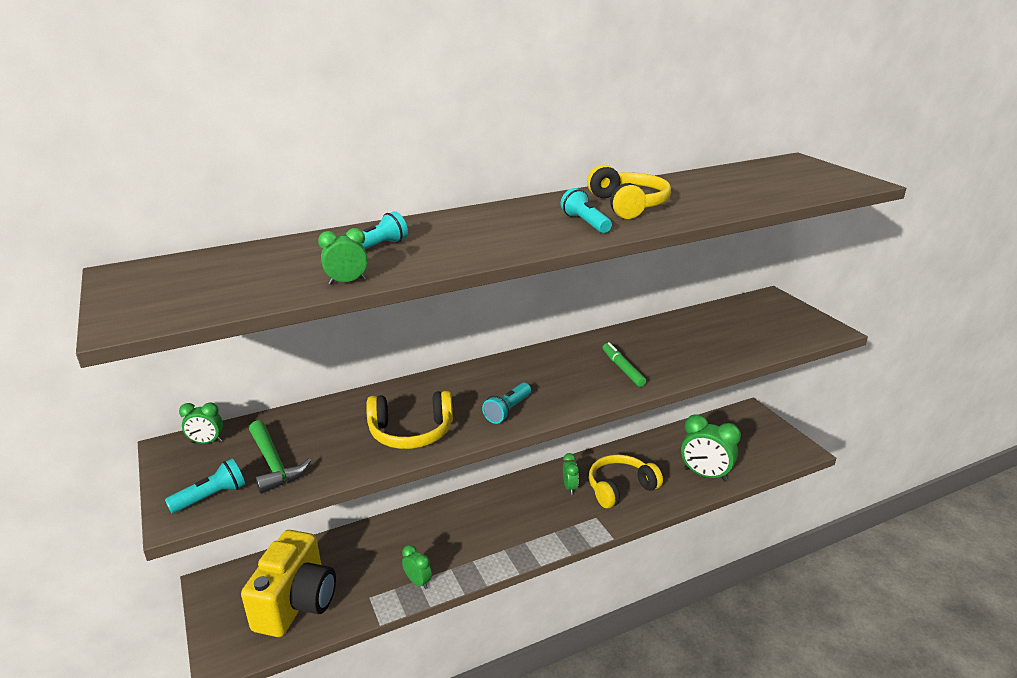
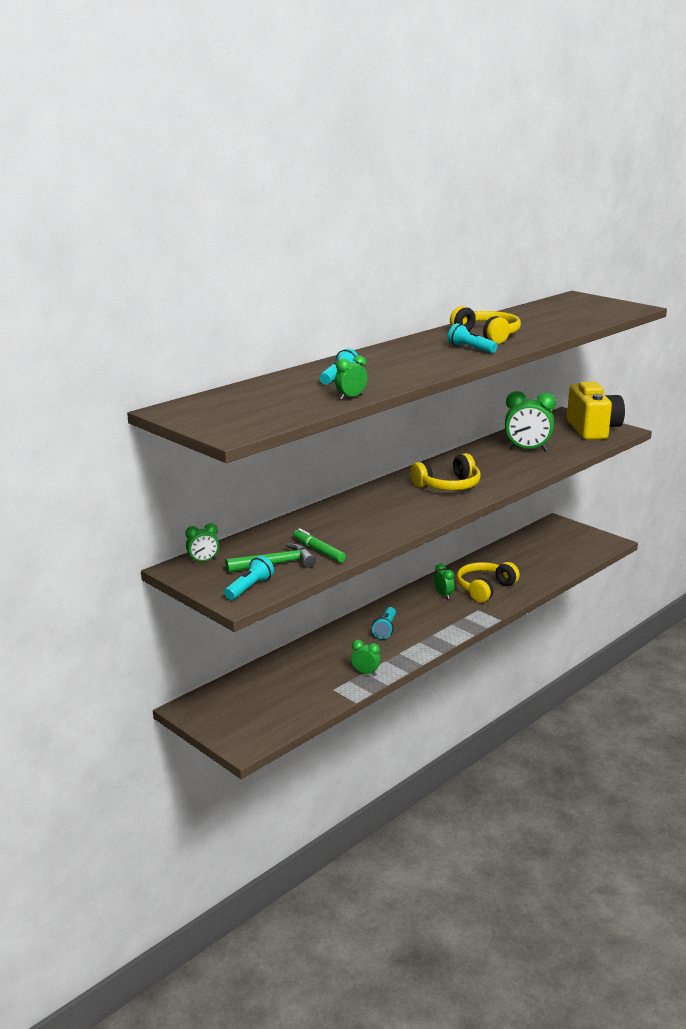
camera: 20 degrees left, 5 degrees down
yellow camera [241,530,336,637] -> yellow camera moved to [567,381,625,440]
green hammer [249,420,311,494] -> green hammer turned 60 degrees counterclockwise [225,543,316,573]
yellow headphones [366,391,453,449] -> yellow headphones moved to [410,453,481,490]
turquoise flashlight [482,383,531,424] -> turquoise flashlight moved to [372,607,396,639]
green marker [603,342,646,387] -> green marker moved to [293,528,346,563]
green clock [681,414,741,482] -> green clock moved to [505,391,556,451]

